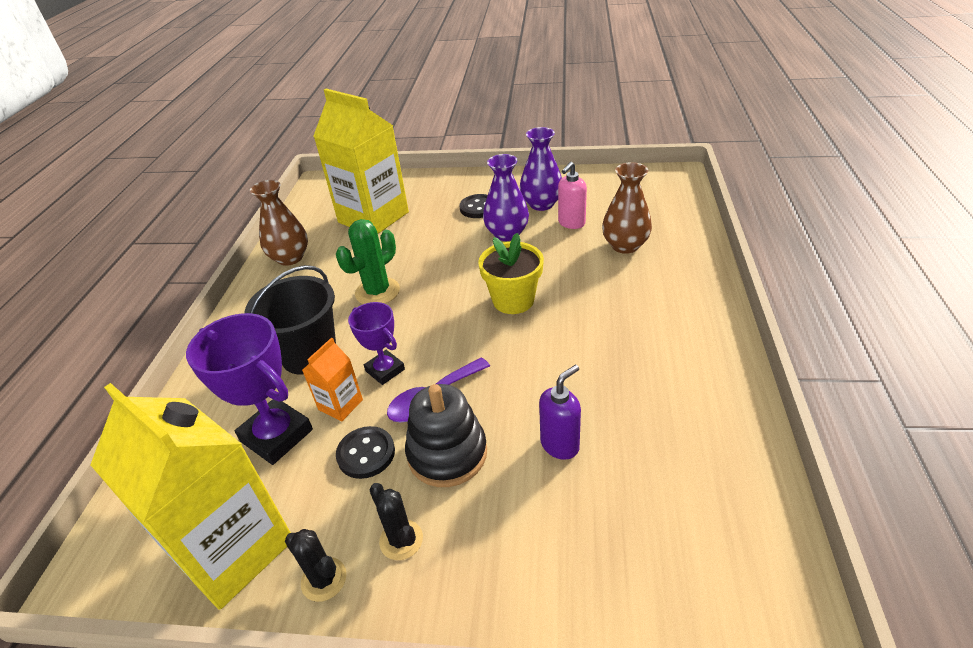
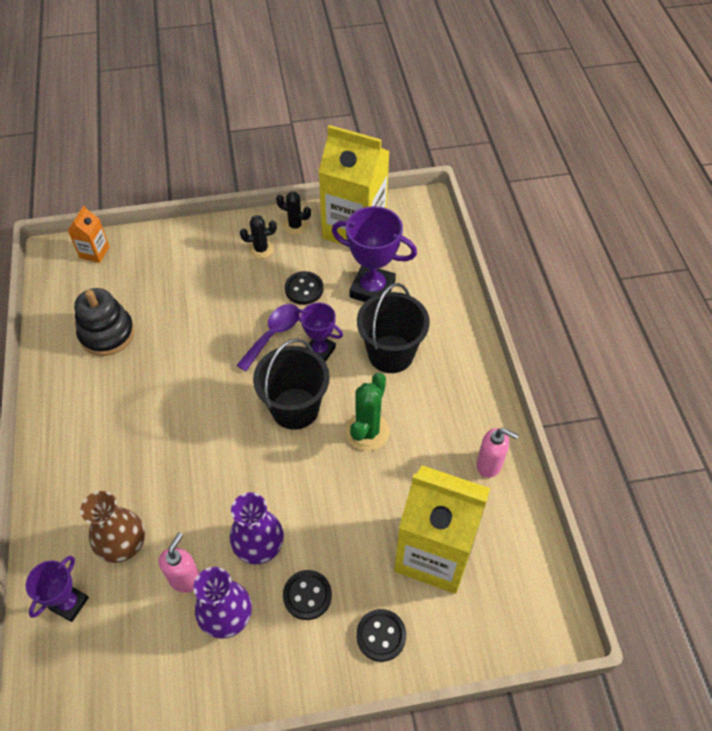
camera: 160 degrees right, 15 degrees up
brown vase [250,180,308,266] -> pink soap dispenser [476,428,519,478]
orange carton [302,337,363,421] -> orange carton moved to [68,205,110,263]
black cactus [370,483,423,560] -> black cactus turned 45 degrees counterclockwise [240,215,277,259]
black stacking toy [405,384,487,487] -> black stacking toy moved to [74,288,135,356]
yellow flower pot [478,233,544,314] -> none
purple soap dispenser [539,364,581,460] -> none
none -> purple trophy [26,556,89,622]
none -> black bucket [253,338,330,430]
none -> black button [356,609,406,662]

